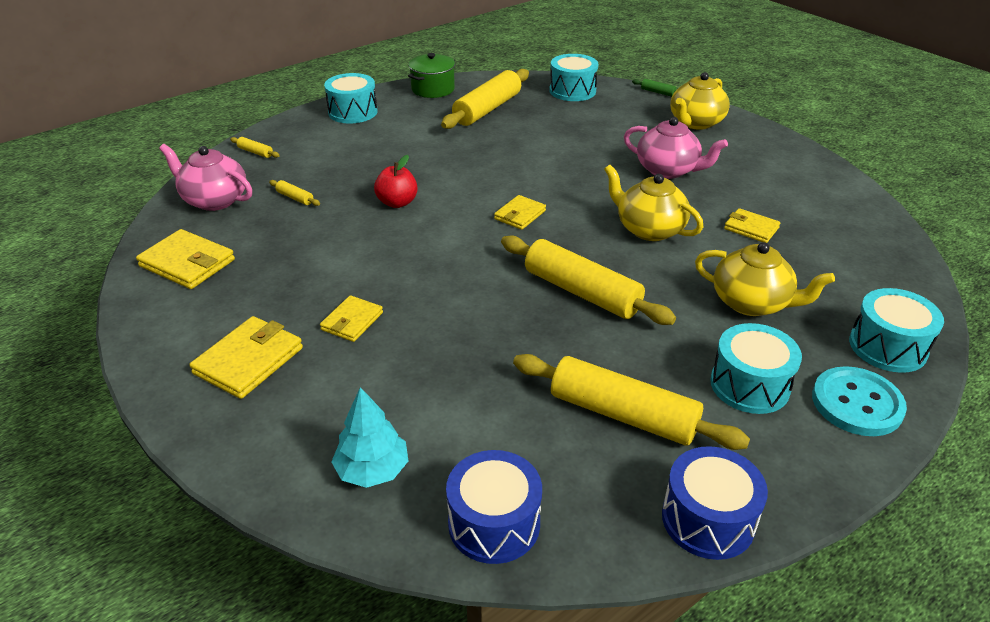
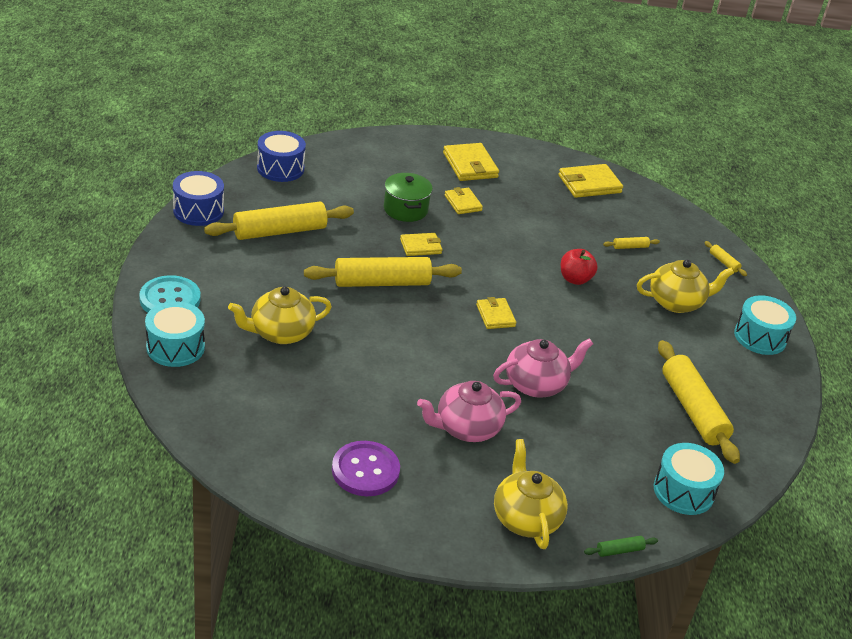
camera: 125 degrees right, 0 degrees up
pink teapot [159,144,252,211] -> pink teapot moved to [493,338,593,398]
yellow rolling pin [230,137,280,158] -> yellow rolling pin turned 75 degrees clockwise [704,241,747,276]
turquoise tree [332,387,408,488] -> none
green pot [408,53,455,98] -> green pot moved to [384,173,433,222]
yellow teapot [604,165,703,241] -> yellow teapot moved to [637,260,734,313]
turquoise drum [710,323,802,414] -> none
yellow wallet [724,208,780,243] -> yellow wallet moved to [400,233,443,256]
none -> purple button [332,441,400,496]

